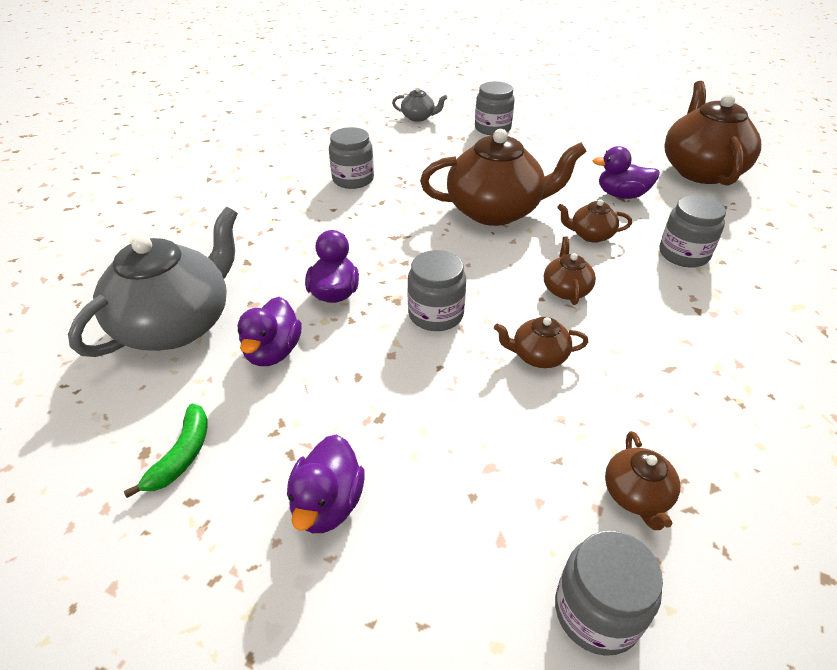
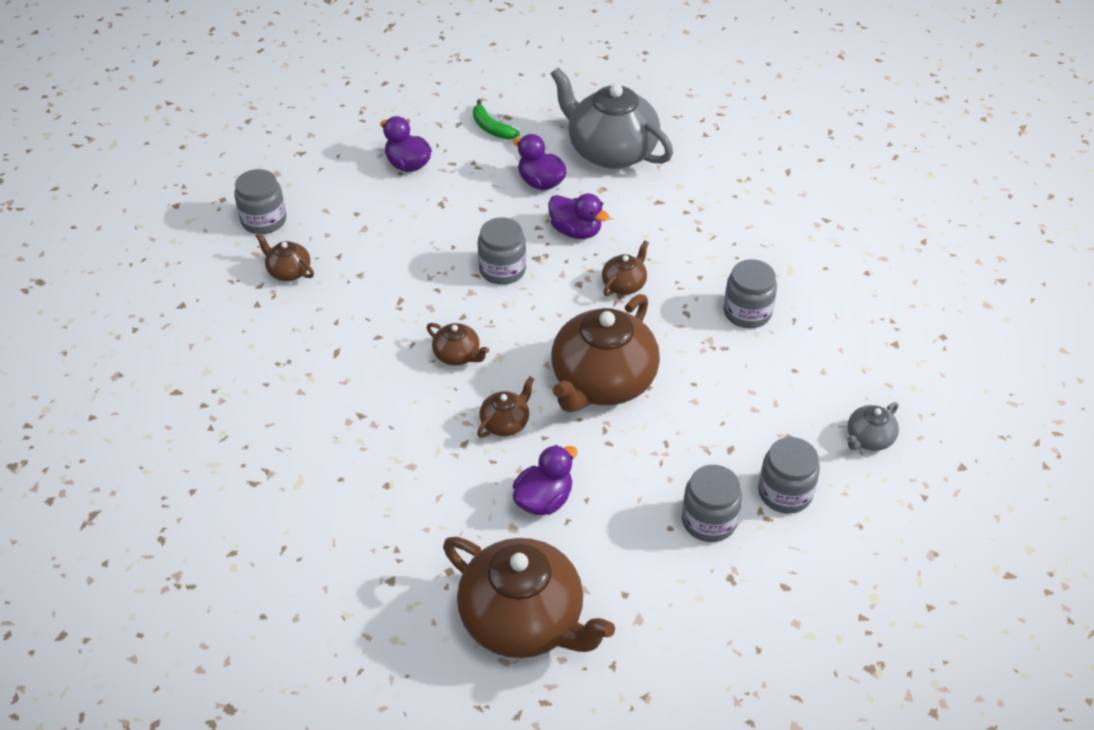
camera: 125 degrees right, 5 degrees up
grey teapot [68,207,238,357] -> grey teapot turned 150 degrees clockwise [551,68,673,169]
brown teapot [494,317,588,368] -> brown teapot moved to [602,240,649,296]
grey jar [659,195,726,267] -> grey jar moved to [682,465,742,542]

